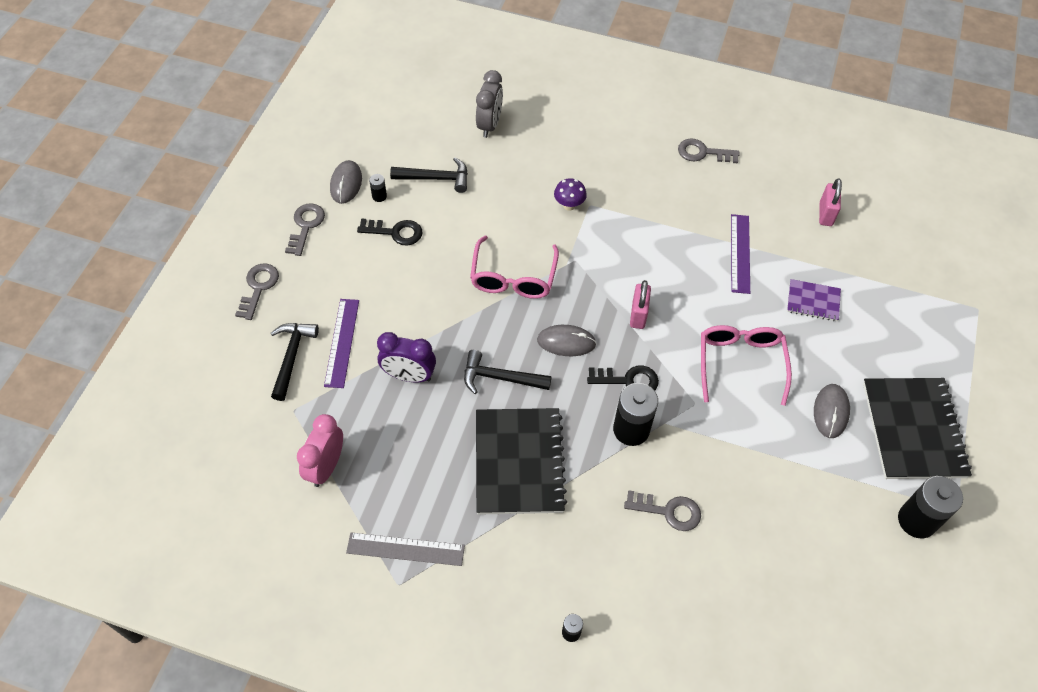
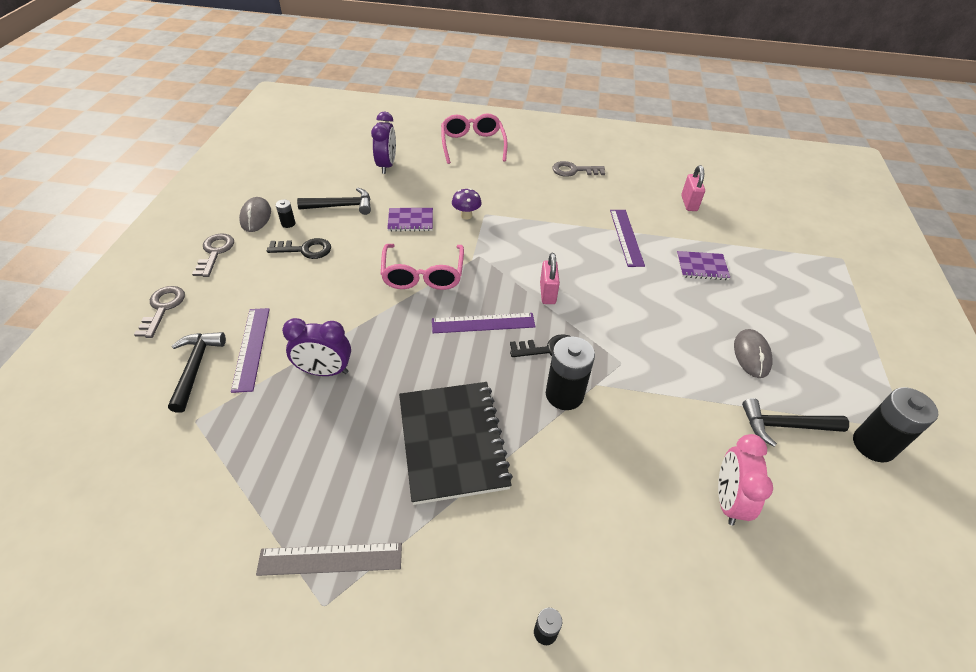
camera: 10 degrees left, 10 degrees down
pink clock [297,414,343,487] -> pink clock moved to [718,434,773,525]
black hammer [464,350,552,394] -> black hammer moved to [742,398,849,447]
grey clock [476,70,503,138] -> purple clock [371,111,396,174]
grey mouse [537,325,596,356] -> purple ruler [432,313,536,333]
grey key [624,490,701,531] -> none
pink glasses [701,325,792,406] -> pink glasses moved to [441,114,508,164]
black notebook [863,378,972,479] -> none
none -> purple notebook [387,208,433,232]

